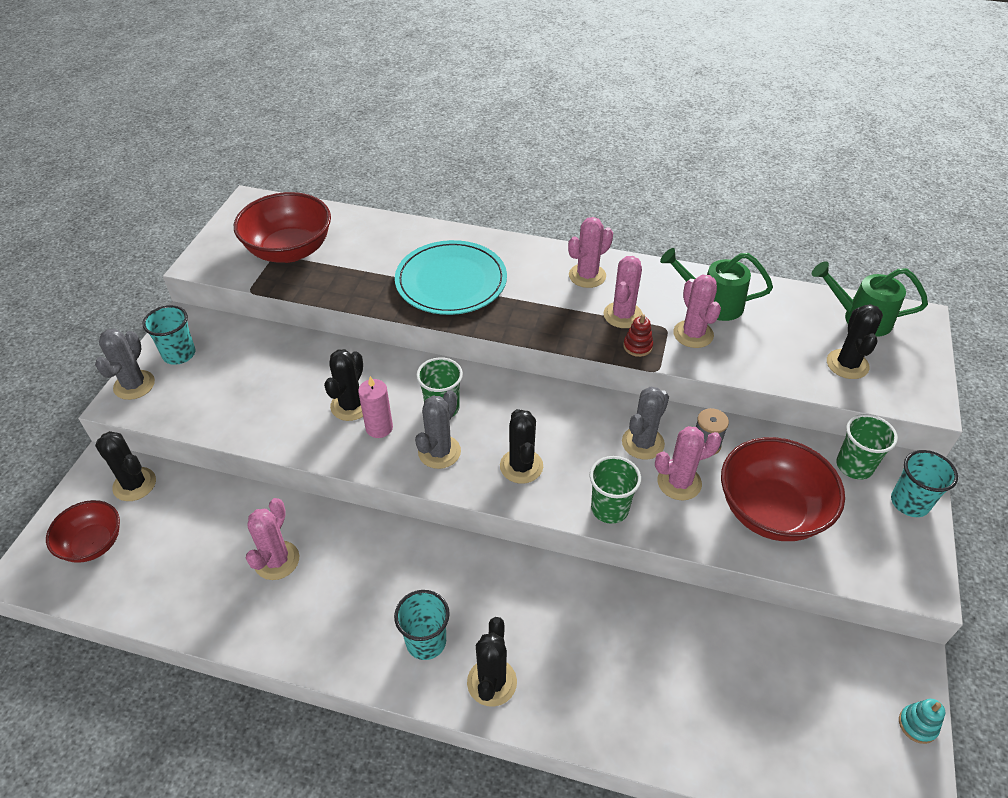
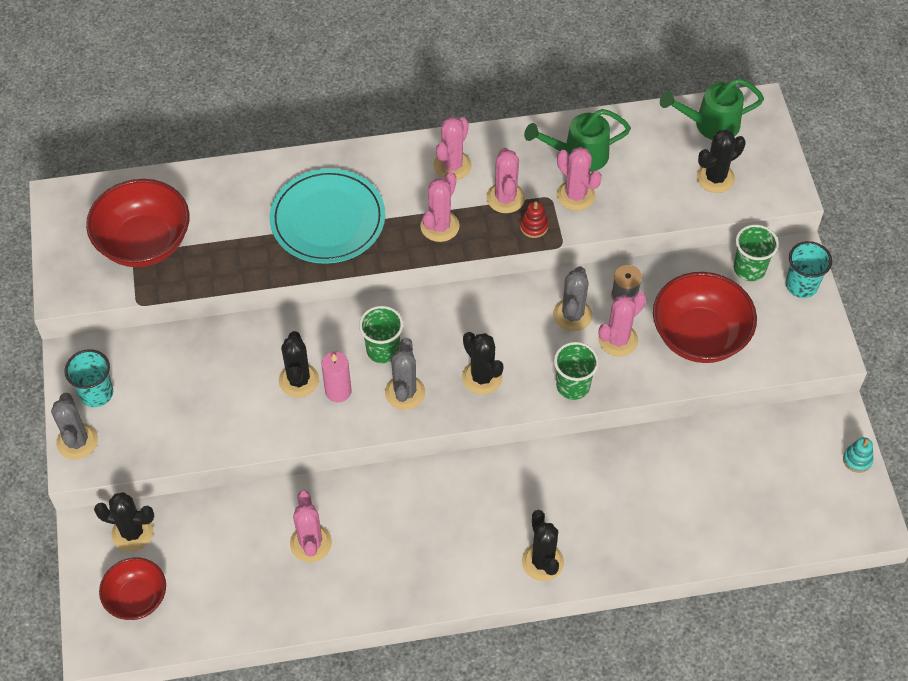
camera: 25 degrees left, 10 degrees up
turquoise cup [394,590,450,660] -> none
black cactus [827,304,883,379] -> black cactus turned 75 degrees clockwise [697,129,746,193]
none -> pink cactus [420,172,459,242]

